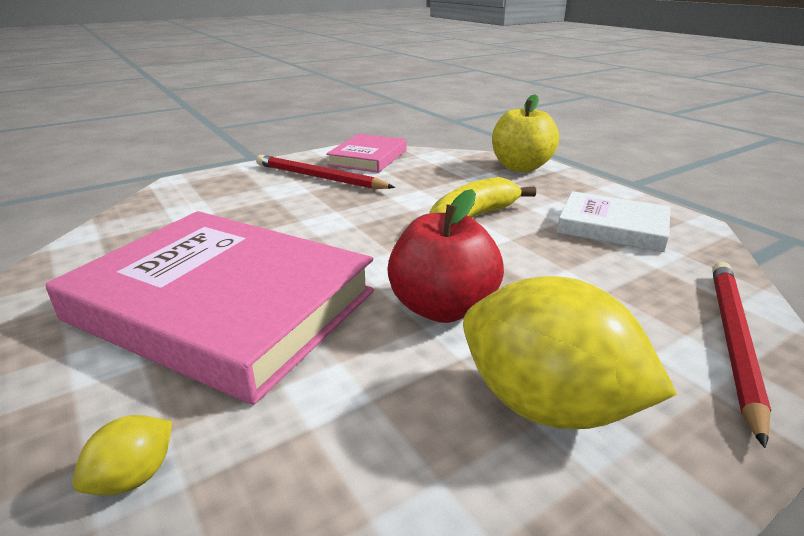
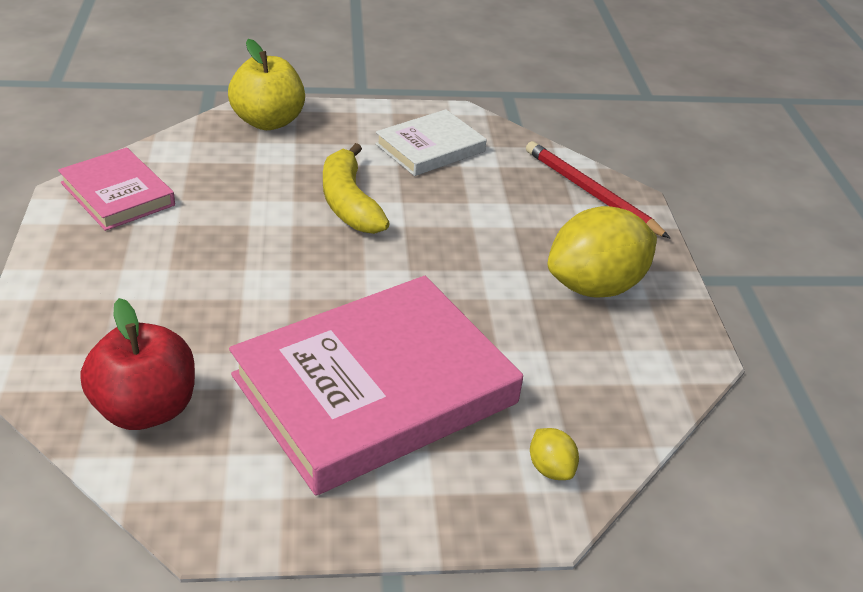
camera: 65 degrees left, 10 degrees up
red pencil [256,155,395,189] -> none
red apple [387,189,504,323] -> red apple moved to [80,298,195,430]

